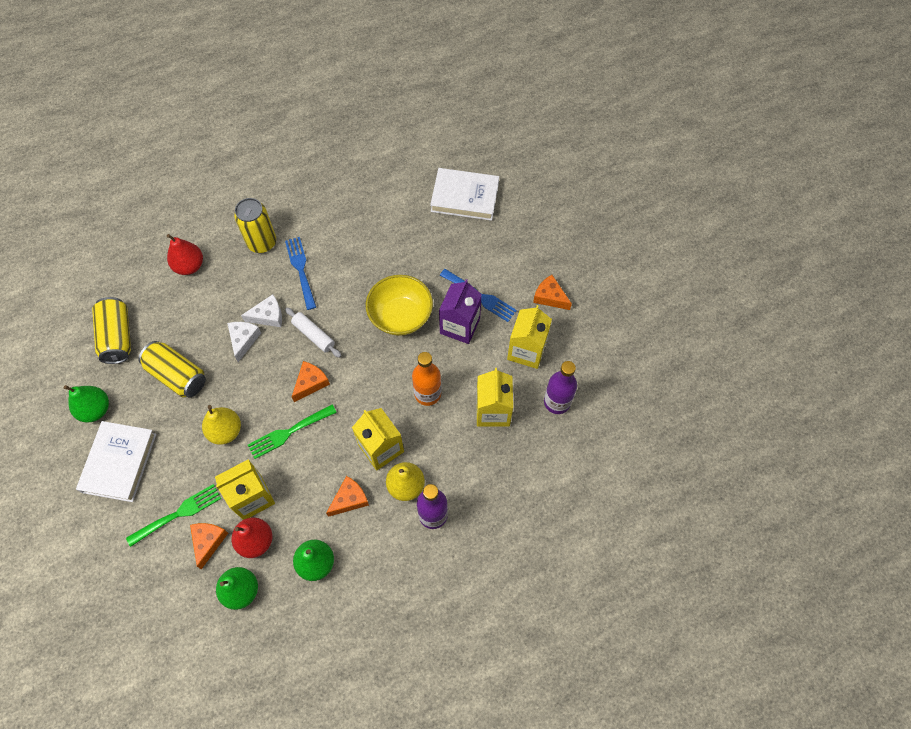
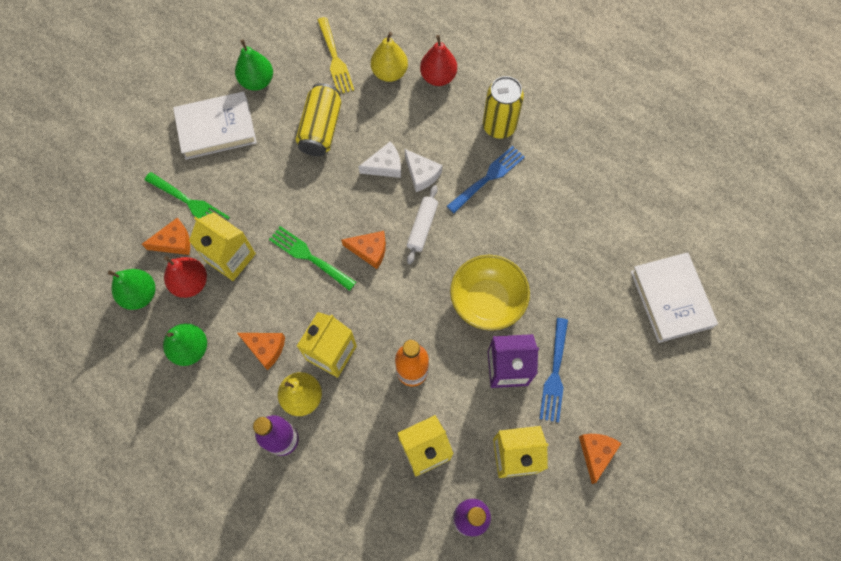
camera: 65 degrees right, 5 degrees up
yellow can [92,297,131,364] -> yellow fork [318,17,354,94]
yellow pear [202,405,241,445] -> yellow pear moved to [371,32,408,82]

